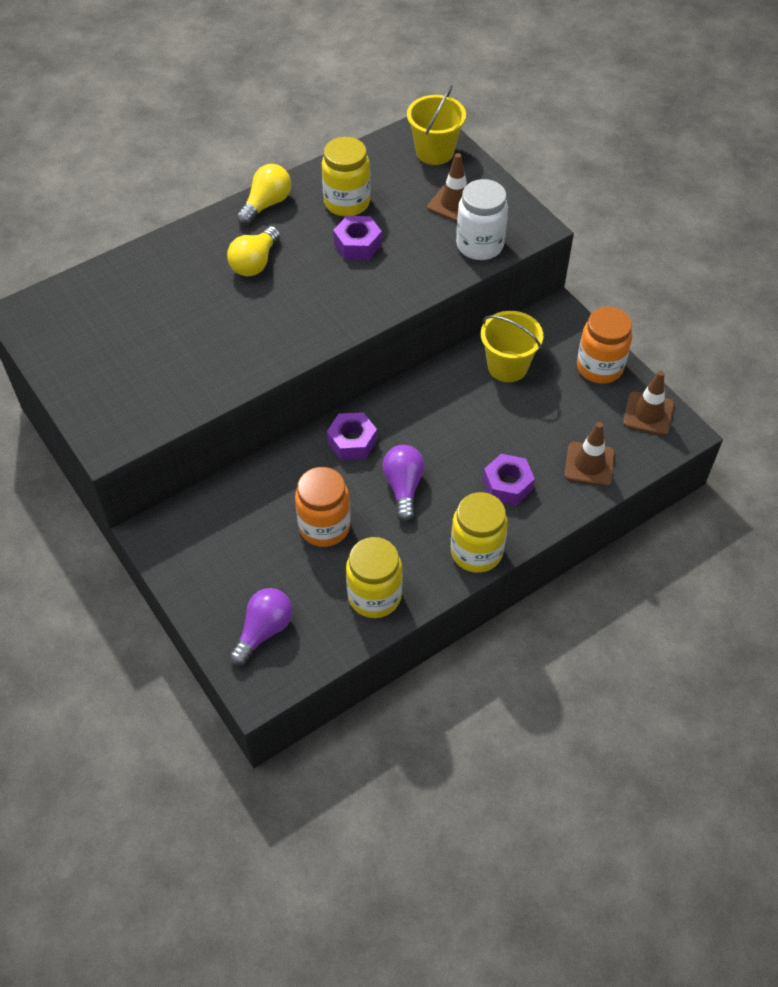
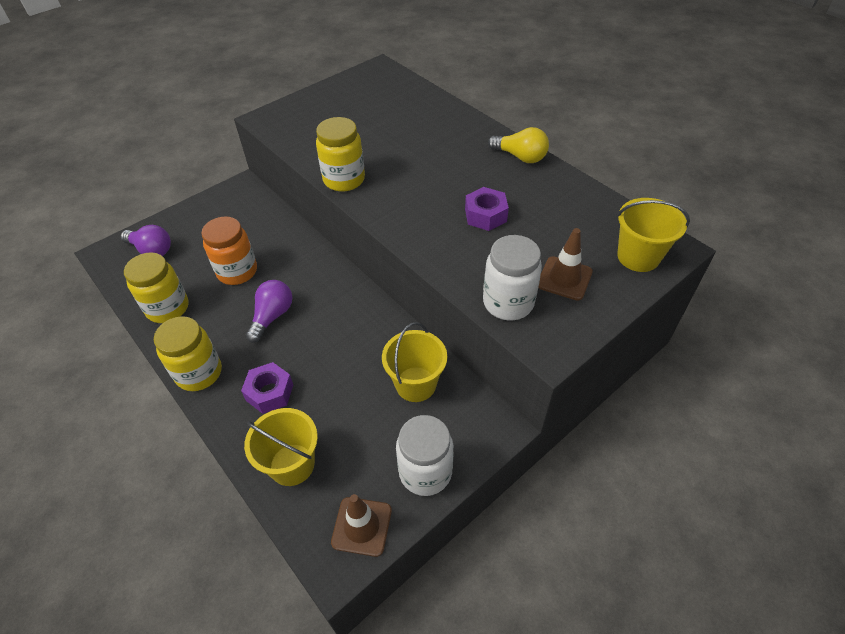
camera: 85 degrees right, 5 degrees down
yellow light bulb [227,226,280,276] -> none
yellow jar [322,137,371,217] -> yellow jar moved to [316,117,365,192]
purple nut [327,412,377,460] -> none
purple light bulb [383,445,425,522] -> purple light bulb turned 60 degrees counterclockwise [246,280,292,343]
brown traffic cone [564,422,615,486] -> yellow bucket [244,408,318,486]
orange jar [577,307,632,384] -> white jar [396,415,454,496]

